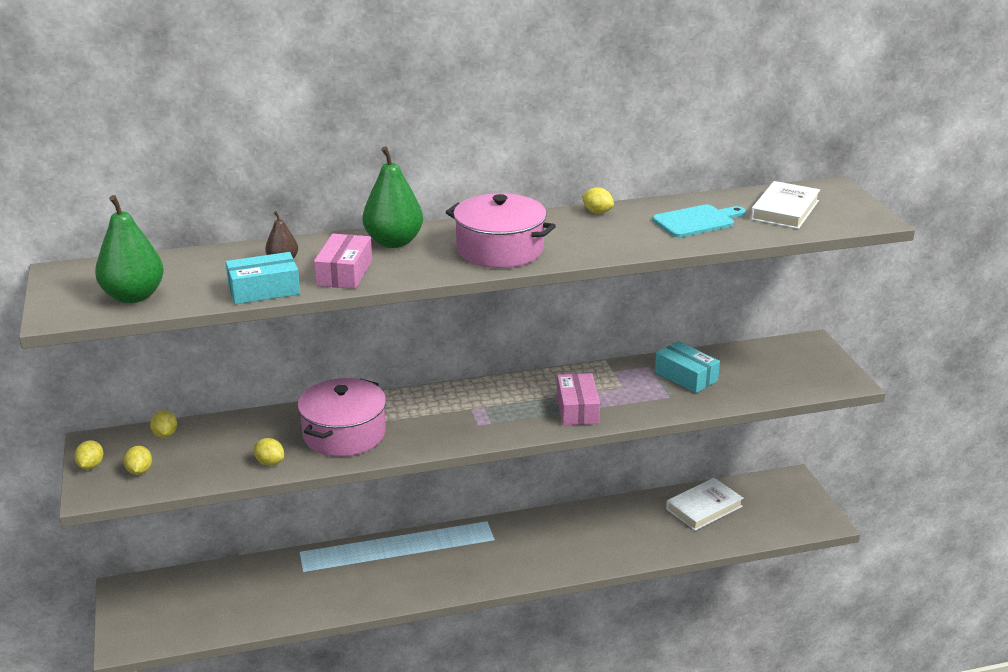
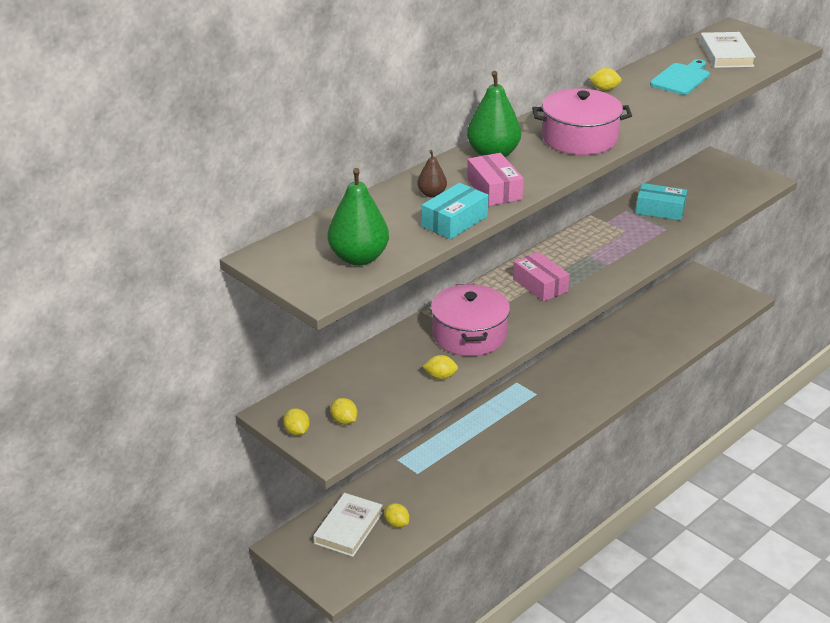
camera: 30 degrees left, 5 degrees up
yellow lemon [150,410,177,438] -> yellow lemon moved to [384,503,409,528]
pink box [557,373,600,425] -> pink box moved to [513,252,570,302]
white book [666,478,744,531] -> white book moved to [313,493,383,557]

